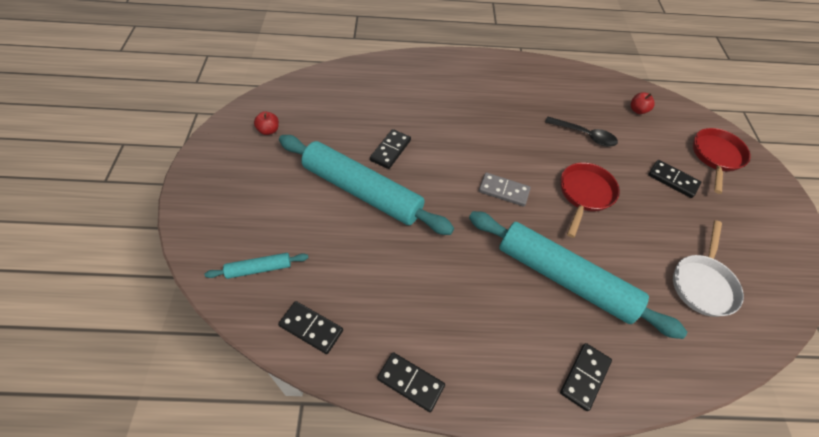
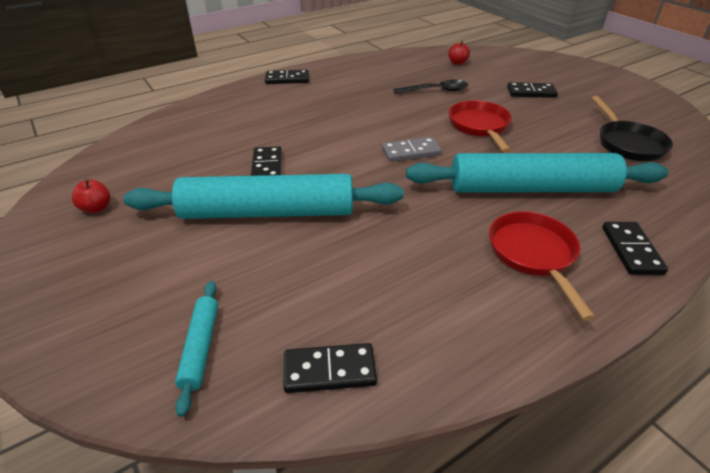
camera: 30 degrees left, 15 degrees down
turquoise rolling pin [205,253,308,279] -> turquoise rolling pin turned 45 degrees counterclockwise [175,281,218,417]
black domino [377,352,445,412] -> black domino moved to [265,70,309,84]
white pan [673,220,744,317] -> black pan [591,96,673,161]
red pan [693,128,751,194] -> red pan moved to [489,211,596,321]

